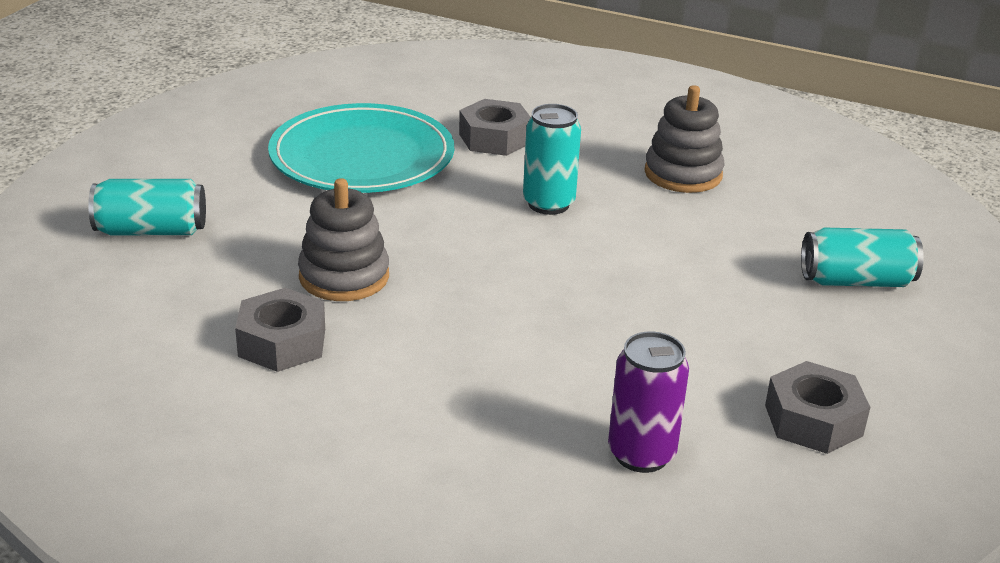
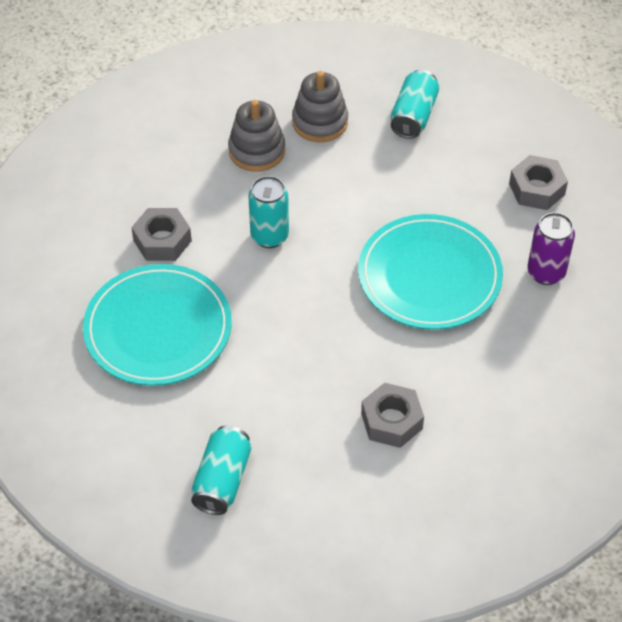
camera: 70 degrees left, 20 degrees up
grey stacking toy [298,178,389,301] -> grey stacking toy moved to [292,71,348,142]
none -> turquoise plate [358,214,503,330]

